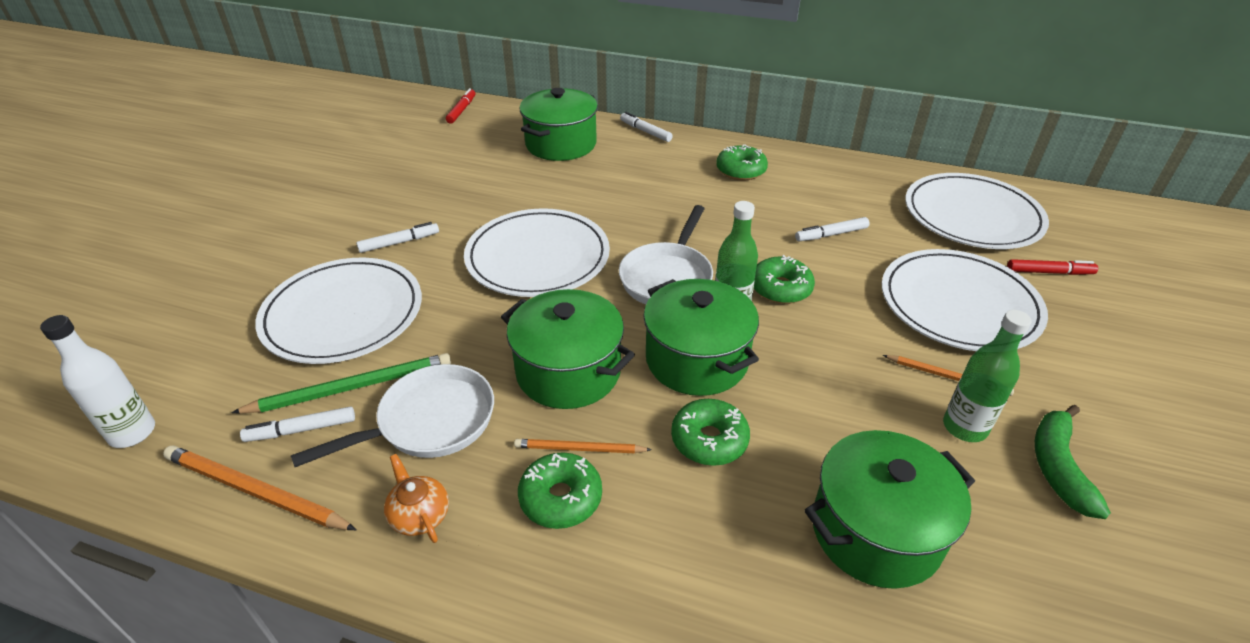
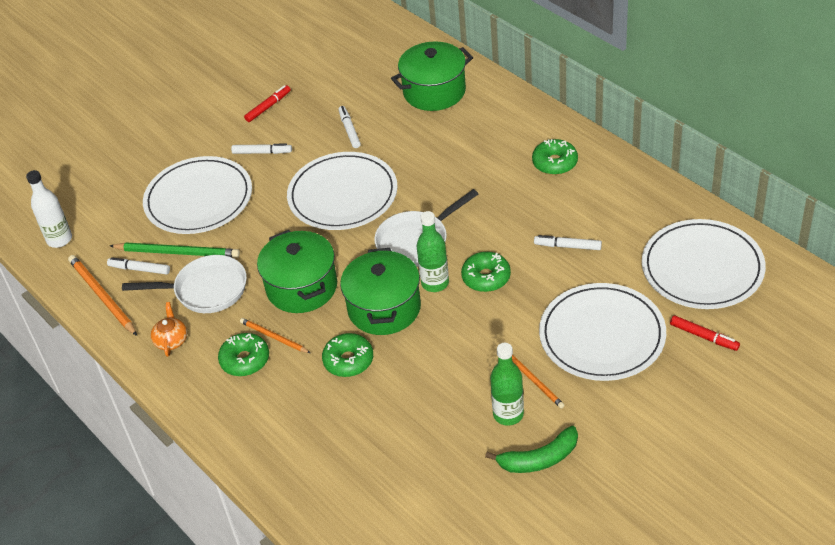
camera: 35 degrees right, 5 degrees up
red marker [446,88,475,124] -> red marker moved to [244,85,291,122]
white marker [620,112,673,142] -> white marker moved to [338,106,361,148]
green pot [804,430,975,589] -> none
green banana [1035,405,1111,519] -> green banana turned 150 degrees counterclockwise [485,426,578,473]

